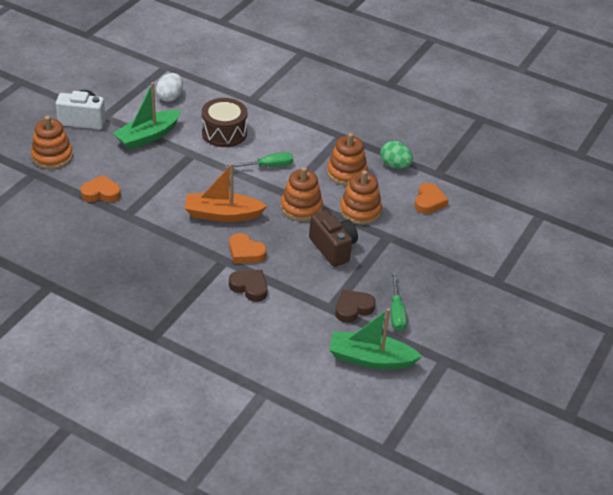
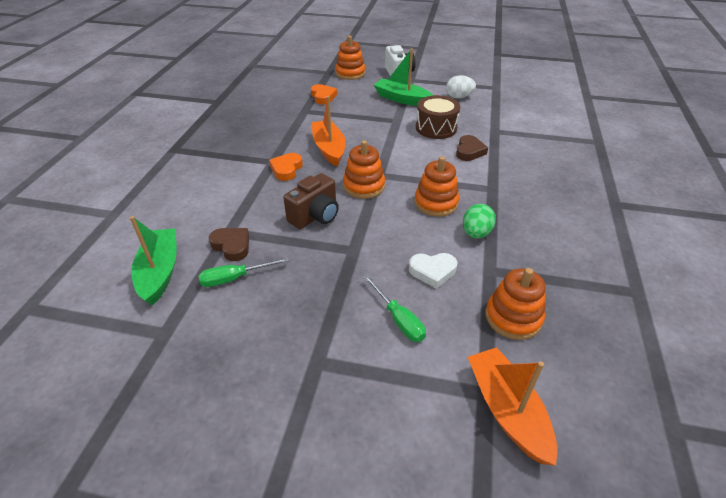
camera: 75 degrees right, 0 degrees up
green screwdriver [224,152,293,168] -> green screwdriver moved to [363,275,426,342]
brown heart [229,270,268,302] -> brown heart moved to [456,135,488,161]
orange stacking toy [340,170,382,225] -> orange stacking toy moved to [486,268,546,340]
orange heart [415,183,448,214] -> white heart [409,253,457,289]
none -> orange boat [468,347,558,466]

